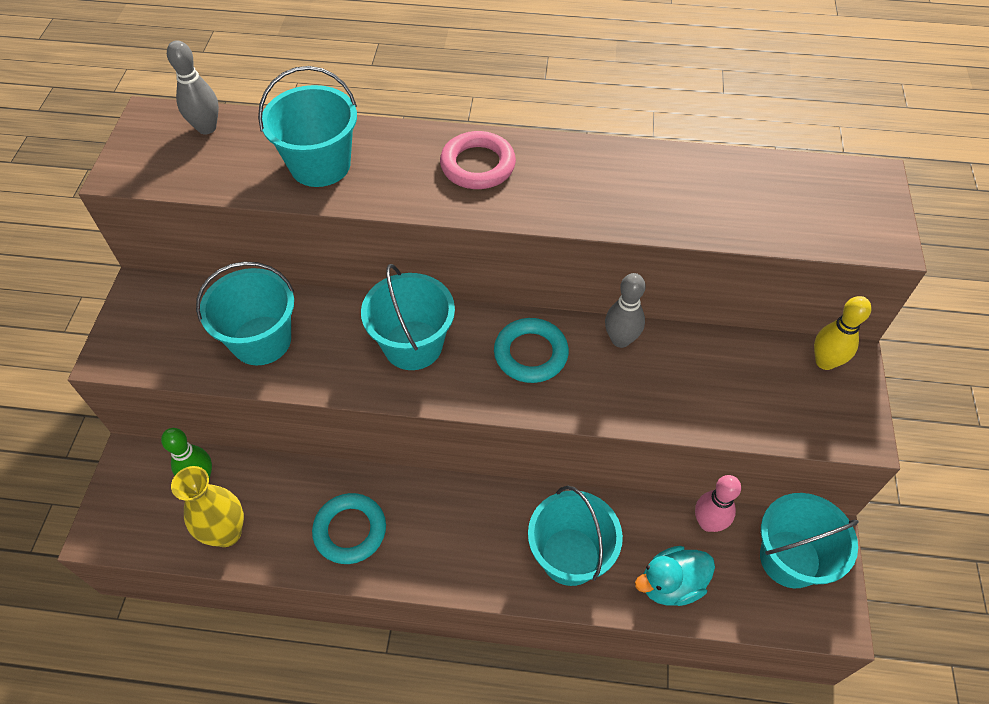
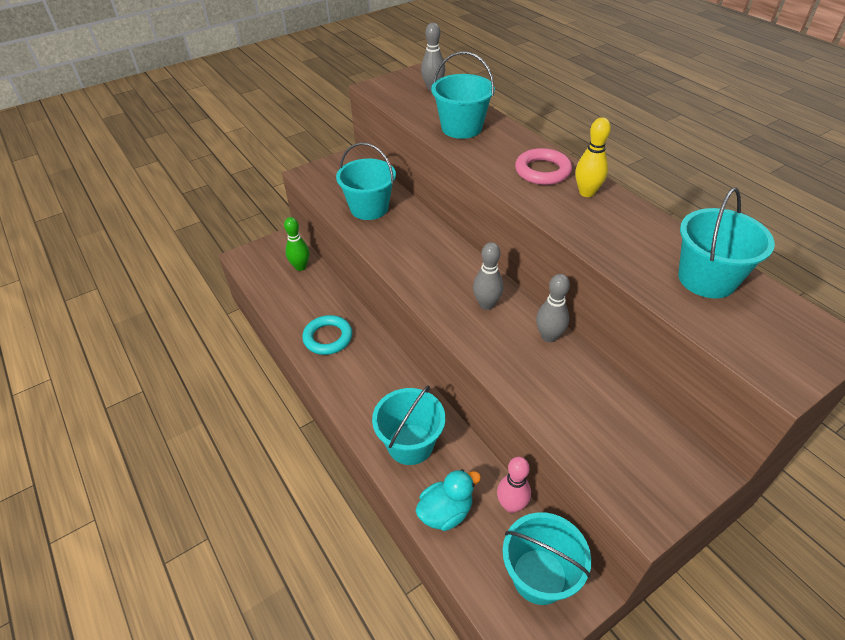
camera: 50 degrees right, 10 degrees down
yellow vase [171,466,244,547] -> none
turquoise bucket [361,264,455,370] -> turquoise bucket moved to [678,187,775,298]
turquoise ring [494,318,569,383] -> grey bowling pin [473,242,504,310]
turquoise duck [635,546,715,606] -> turquoise duck turned 120 degrees clockwise [416,469,481,531]
yellow bowling pin [814,296,871,370] -> yellow bowling pin moved to [575,117,611,197]

